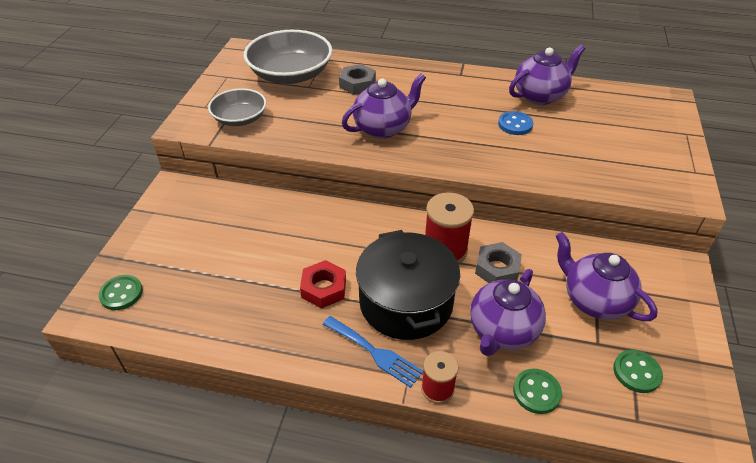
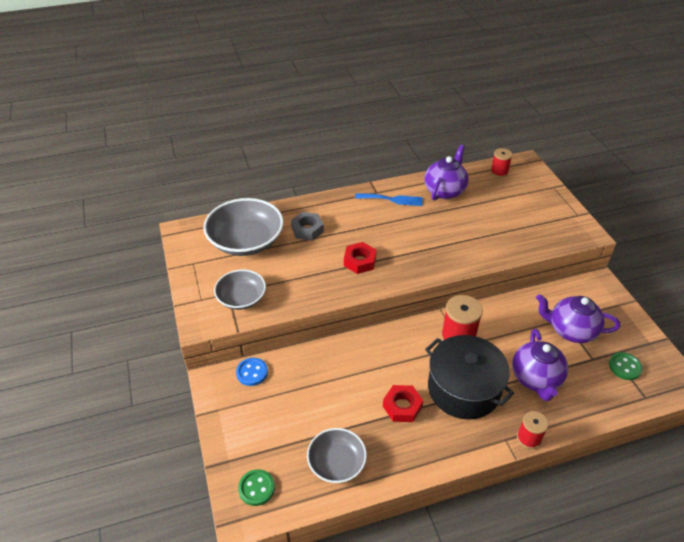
camera: 30 degrees left, 0 degrees up
blue fork [323,316,423,388] -> blue fork moved to [355,193,423,206]
purple teapot [342,73,426,139] -> red nut [344,242,377,274]
grey nut [475,242,522,283] -> none
blue button [498,111,533,135] -> blue button moved to [236,358,268,386]
green button [513,369,562,414] -> none
none -> grey bowl [307,428,367,483]
none -> red spool [490,148,513,178]

